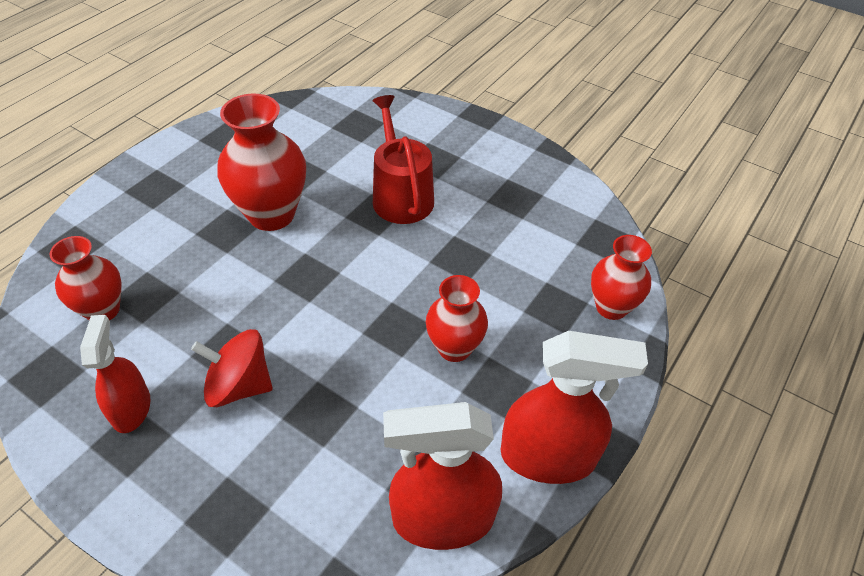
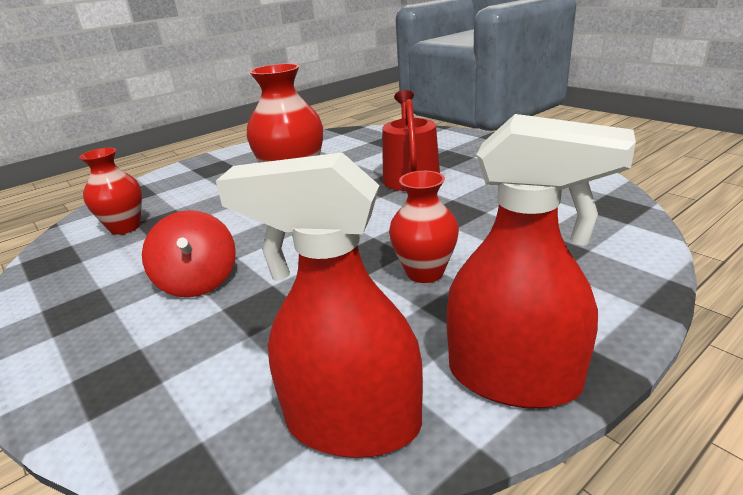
camera: 20 degrees right, 20 degrees down
red spray bottle [80,315,150,433] -> none
red spinning top [191,329,273,407] -> red spinning top turned 135 degrees counterclockwise [142,210,236,297]
red vase [591,235,652,320] -> none

